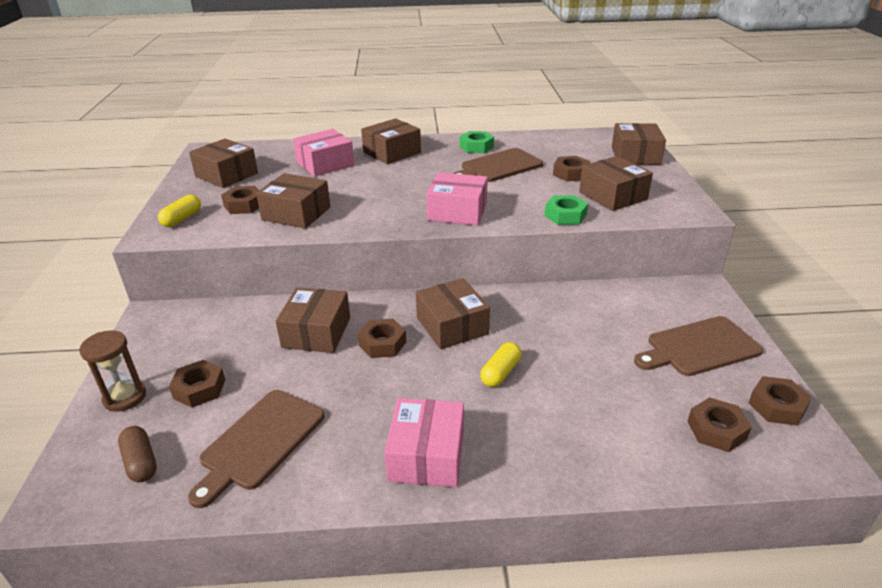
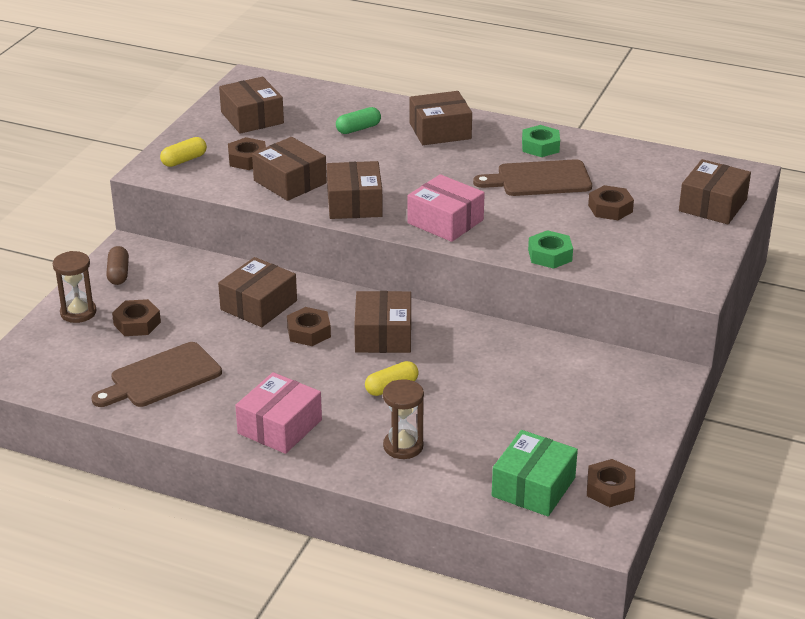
camera: 25 degrees right, 0 degrees up
brown capsule [118,426,157,483] -> brown capsule moved to [106,246,129,285]
pink box [293,129,354,177] -> green capsule [336,107,381,134]
brown box [579,156,653,211] -> brown box moved to [327,161,383,219]
brown cutting board [634,316,763,376] -> none
brown nut [688,397,752,452] -> green box [492,430,578,516]
none -> brown hourglass [383,379,424,459]

